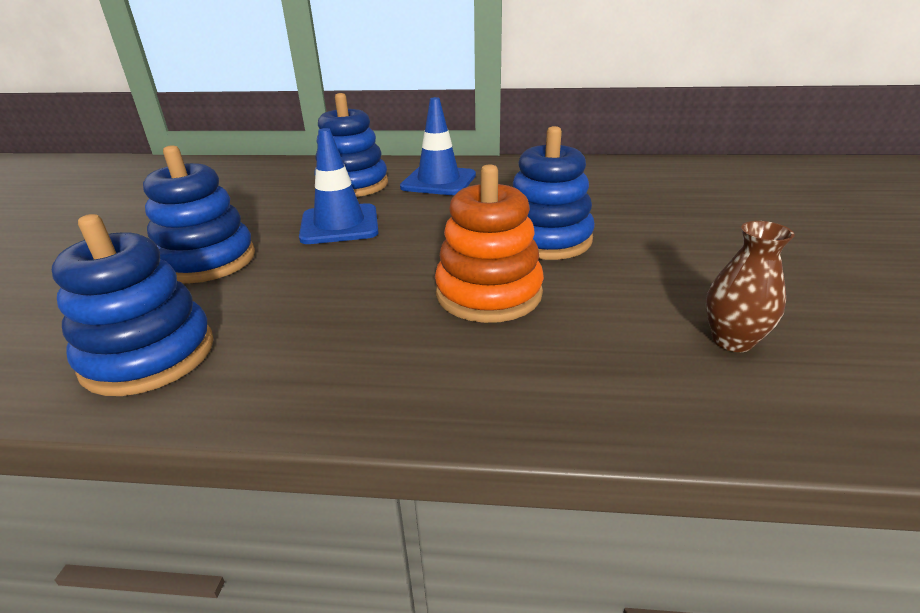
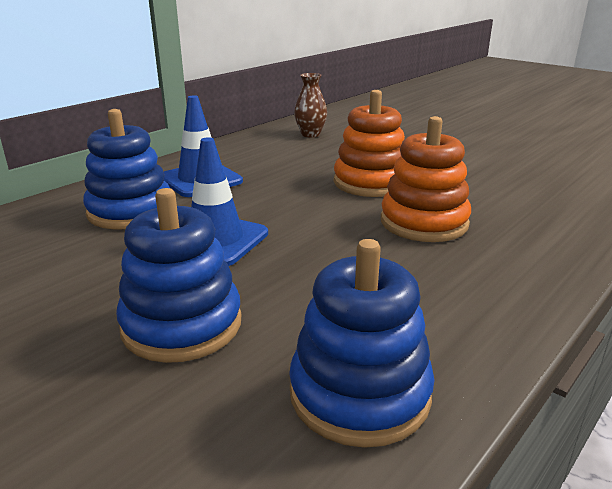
camera: 55 degrees left, 5 degrees down
blue stacking toy [513,126,595,260] -> orange stacking toy [334,90,405,197]
brown vase [706,221,795,352] -> brown vase moved to [294,73,327,138]

